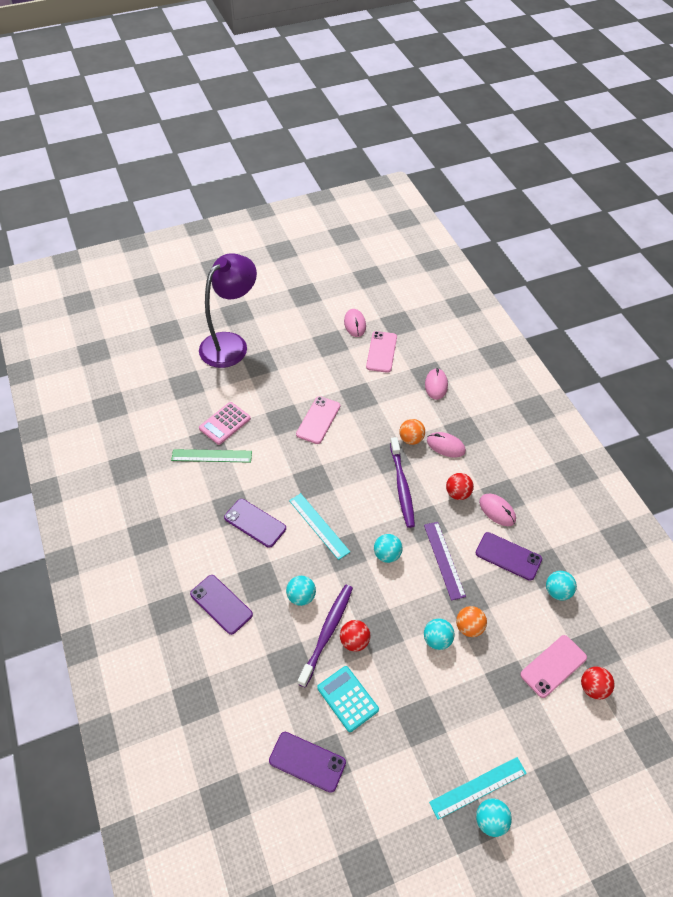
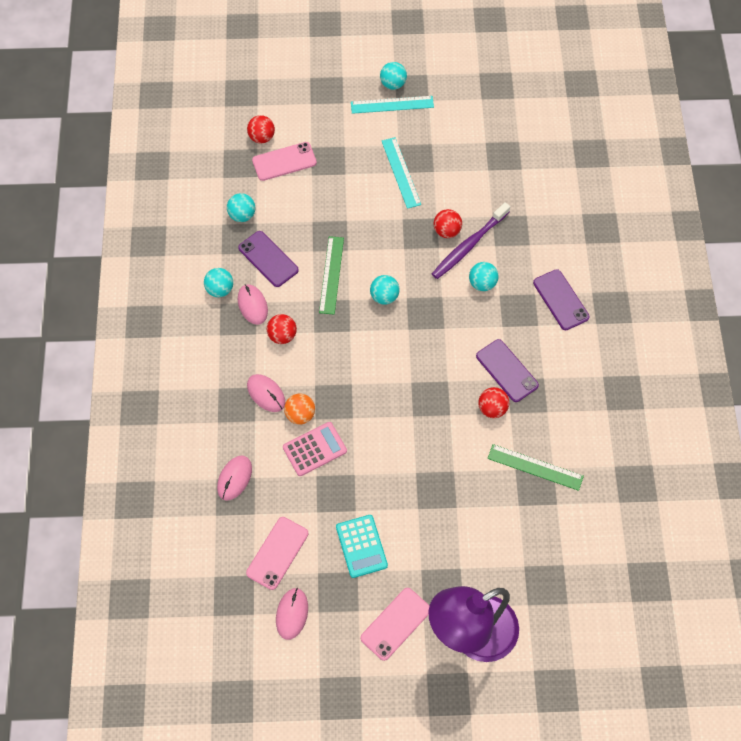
camera: 160 degrees left, 10 degrees up
pink calculator [199,402,251,445] -> pink calculator moved to [283,422,347,476]
purple phone [269,732,346,793] -> none
turquoise ruler [289,493,350,560] -> turquoise ruler moved to [382,137,421,209]
pink phone [296,396,340,444] -> pink phone moved to [360,588,429,661]
turquoise calculator [317,666,379,732] -> turquoise calculator moved to [336,515,388,578]
purple toothbrush [390,437,415,528] -> none
purple ruler [424,522,466,600] -> green ruler [319,236,344,314]
turquoise ball [424,619,455,650] -> turquoise ball moved to [204,268,233,297]
orange ball [456,606,487,637] -> none
none -> red ball [478,387,509,418]

